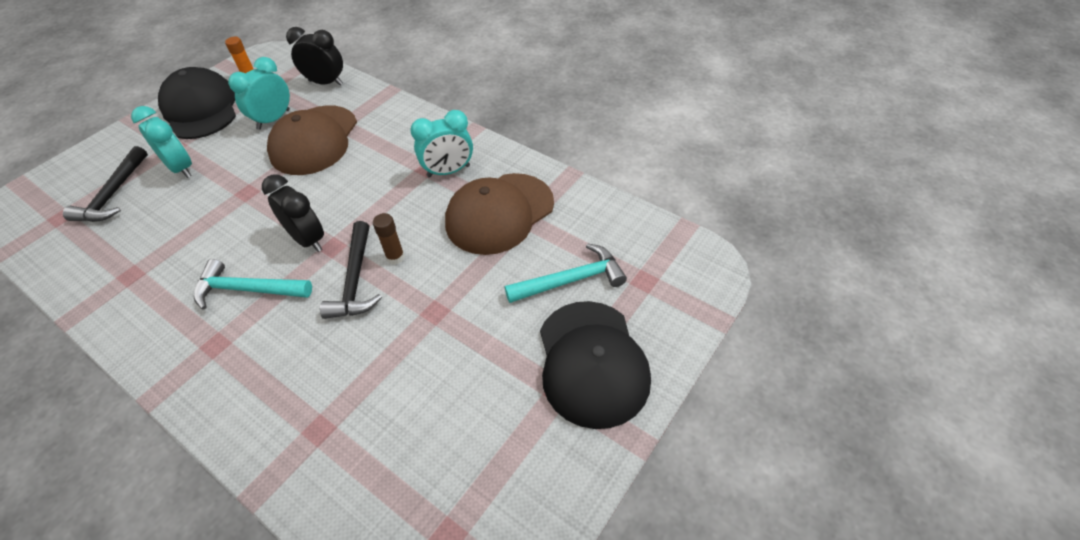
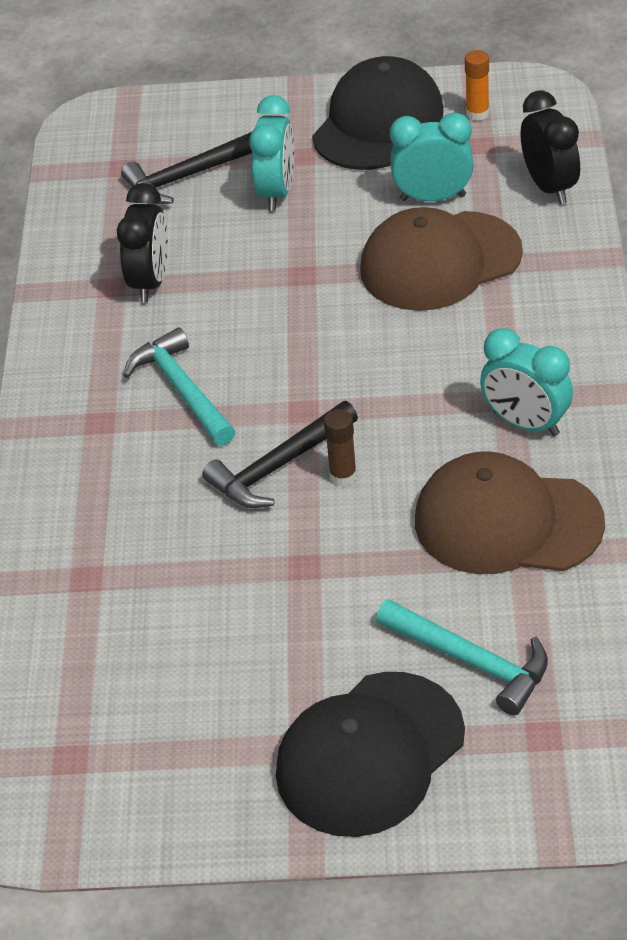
camera: 55 degrees right, 5 degrees down
black clock [262,174,324,252] -> black clock moved to [117,183,168,302]

